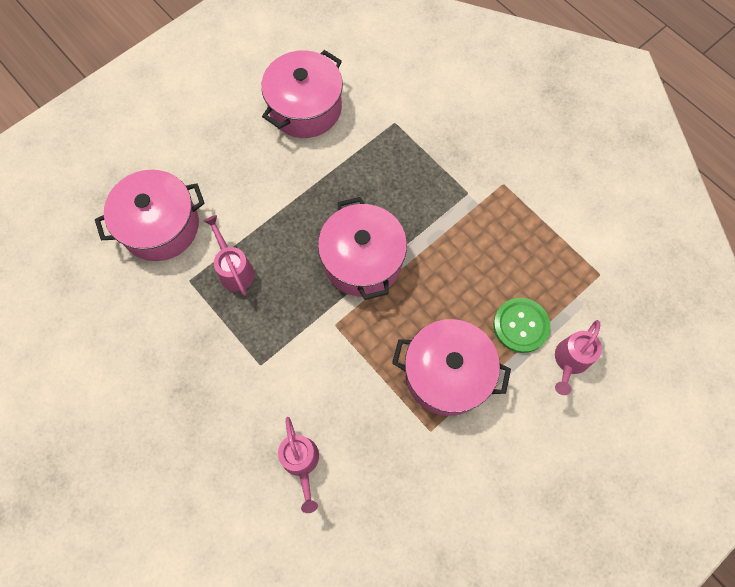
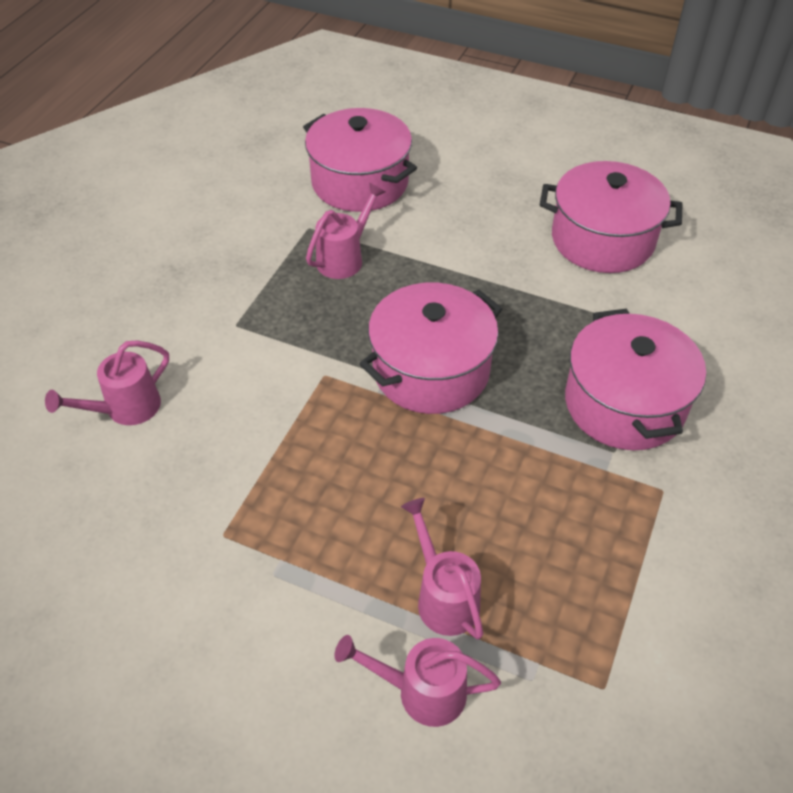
camera: 65 degrees right, 20 degrees down
pink pot [392,319,511,416] -> pink pot moved to [565,309,706,450]
green button [493,298,551,353] -> pink watering can [401,498,483,640]

